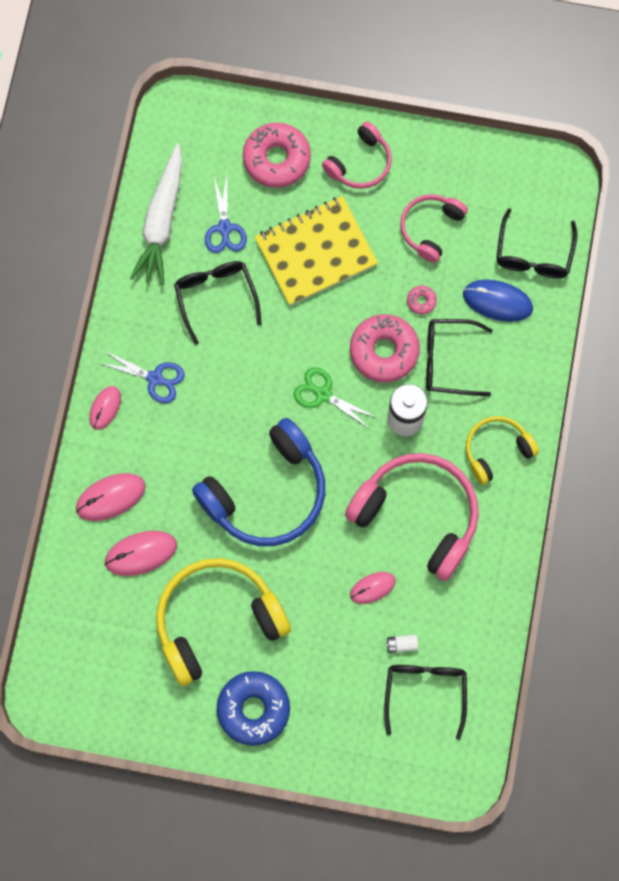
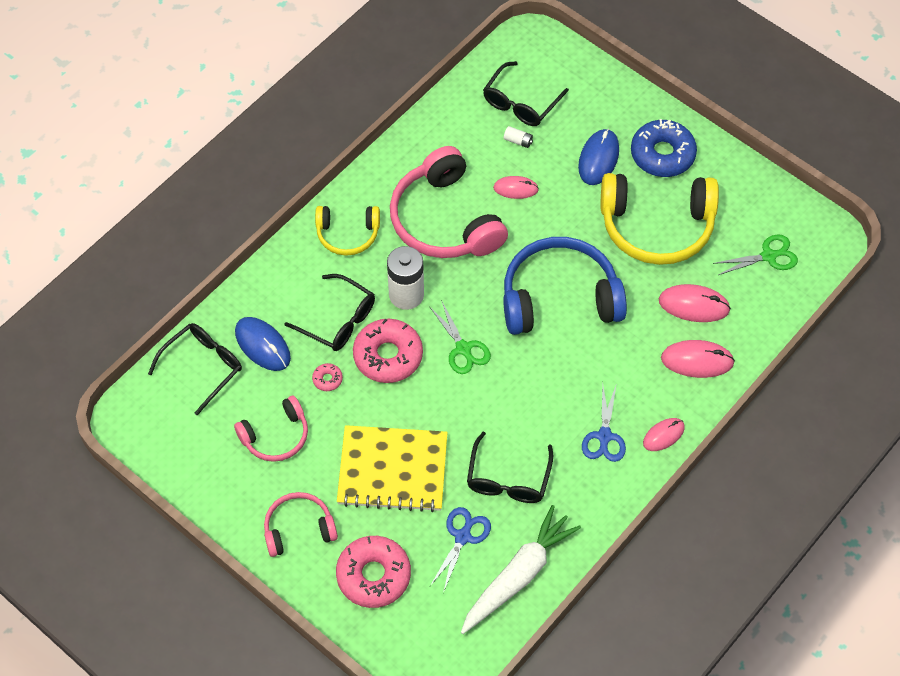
camera: 150 degrees left, 15 degrees down
blue scissors [99,351,185,403] -> blue scissors turned 135 degrees counterclockwise [582,383,626,462]
none -> blue mouse [578,129,619,185]
none -> green scissors [713,234,798,275]

